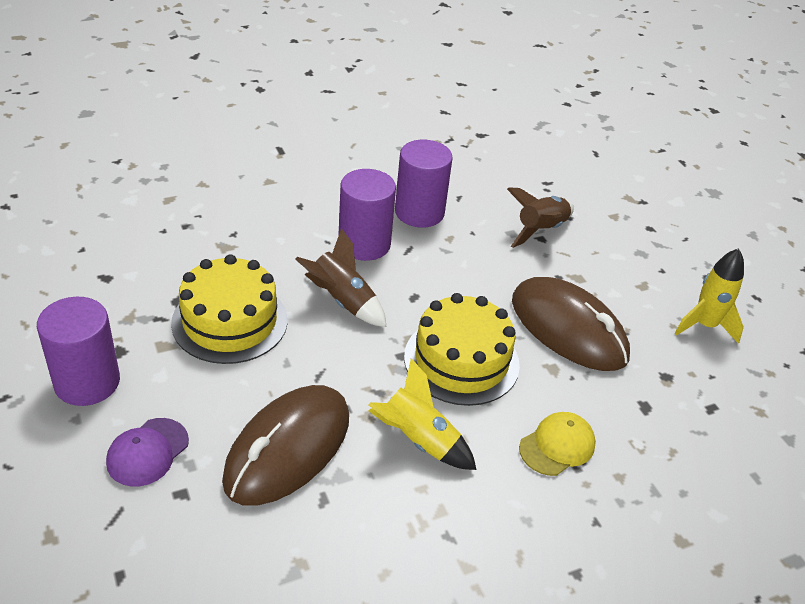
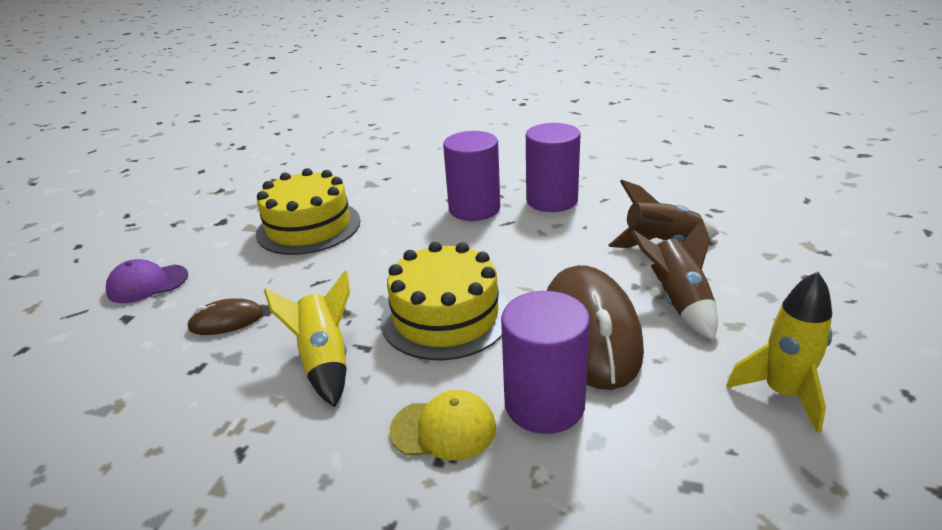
camera: 45 degrees right, 10 degrees down
purple cylinder [37,297,120,406] -> purple cylinder moved to [501,291,590,434]
brown mouse [222,385,349,506] -> brown mouse [187,298,264,335], size x0.45
brown rocket [295,228,387,327] -> brown rocket moved to [631,219,718,341]

